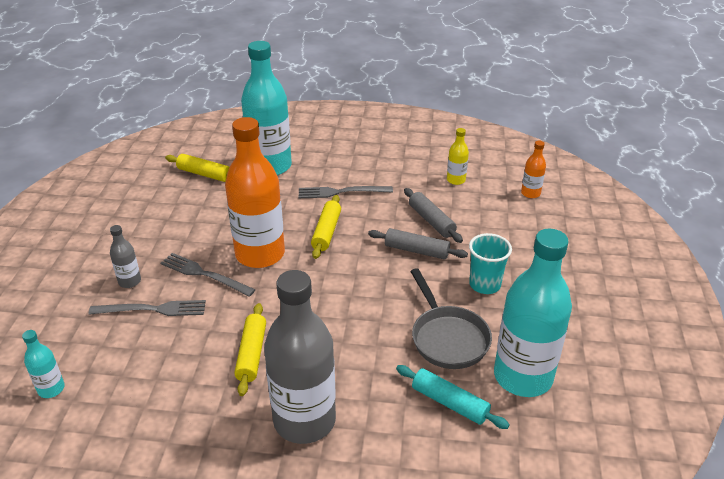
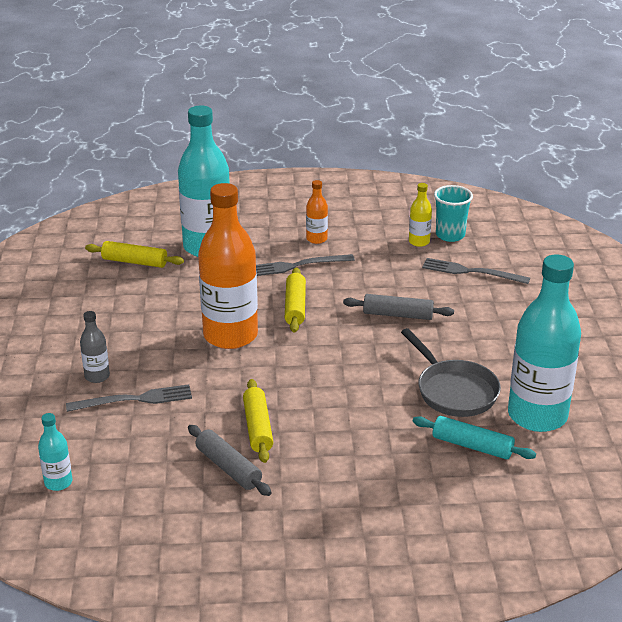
camera: 10 degrees left, 5 degrees down
grey fork [161,253,256,297] -> grey fork moved to [422,258,530,284]
grey bottle [264,270,336,444] -> none
grey rolling pin [404,188,463,243] -> grey rolling pin moved to [188,425,272,496]
turquoise cup [469,233,512,294] -> turquoise cup moved to [434,185,473,242]
orange bottle [521,141,546,198] -> orange bottle moved to [306,180,328,244]

